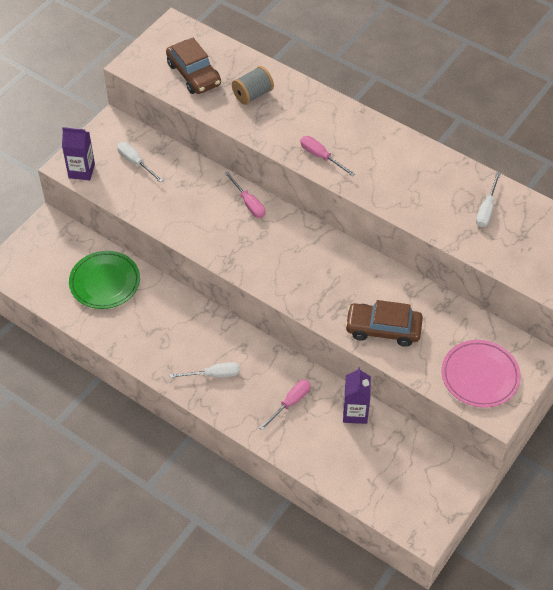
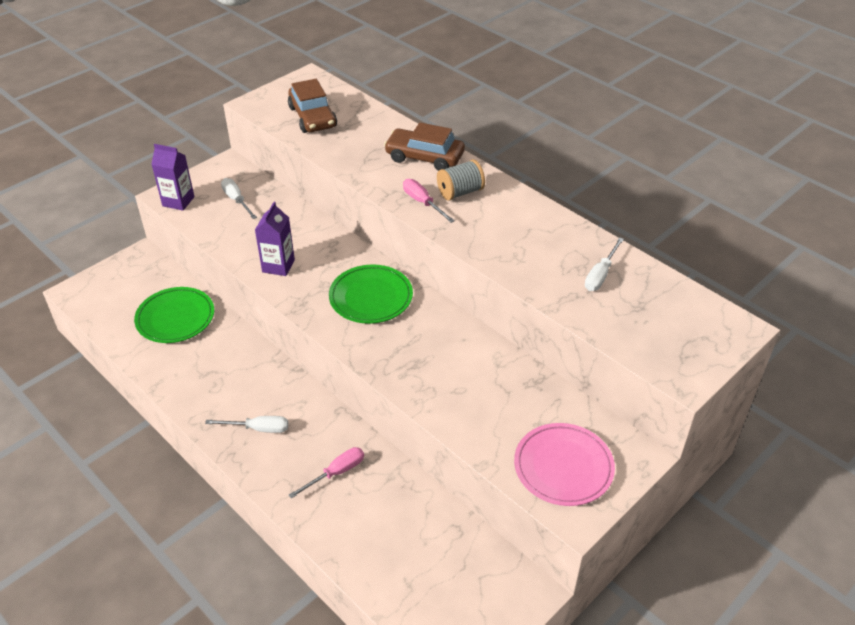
camera: 10 degrees right, 10 degrees down
pink screwdriver [225,172,265,218] -> none
grey spool [232,66,274,105] -> grey spool moved to [437,160,485,201]
purple carton [343,367,371,424] -> purple carton moved to [255,202,295,276]
brown car [345,300,423,347] -> brown car moved to [384,122,465,171]
none -> green plate [329,264,413,324]

